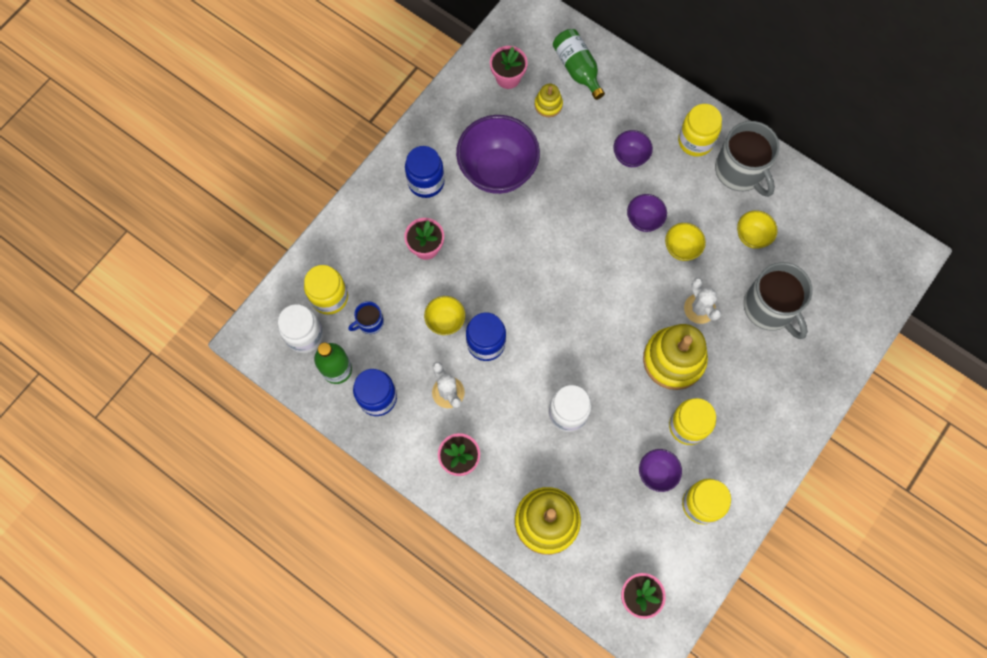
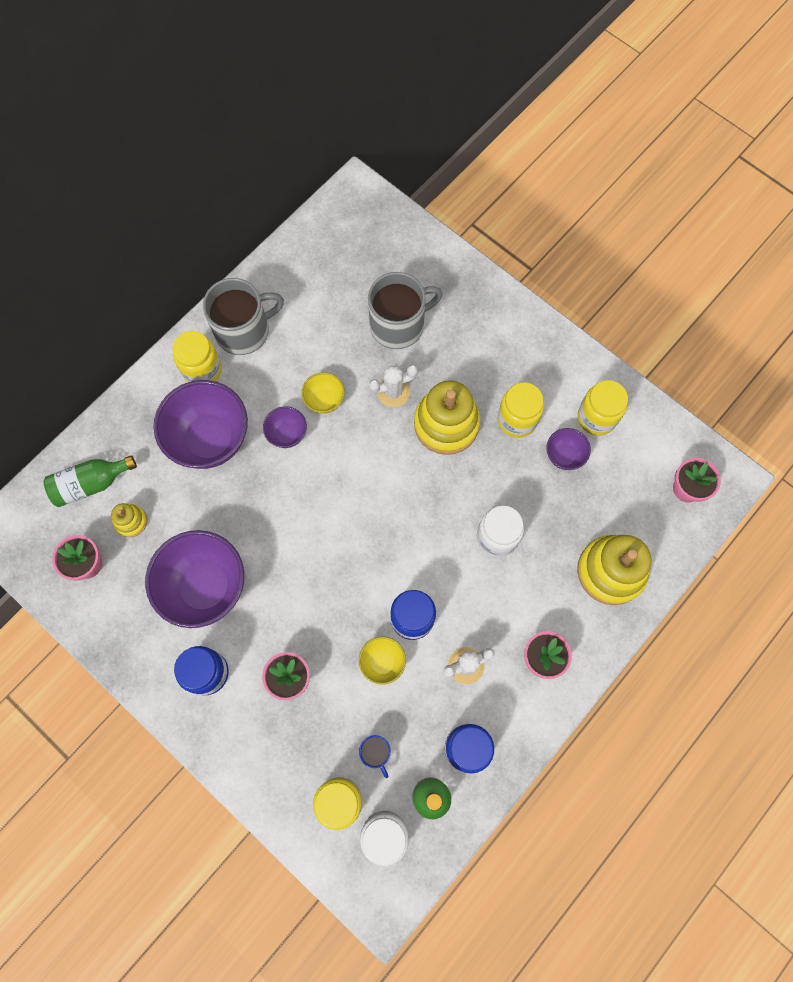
camera: 85 degrees left, 0 degrees up
purple bowl [613,130,653,167] -> purple bowl [153,380,248,469], size x2.08
yellow bowl [737,210,778,249] -> none

